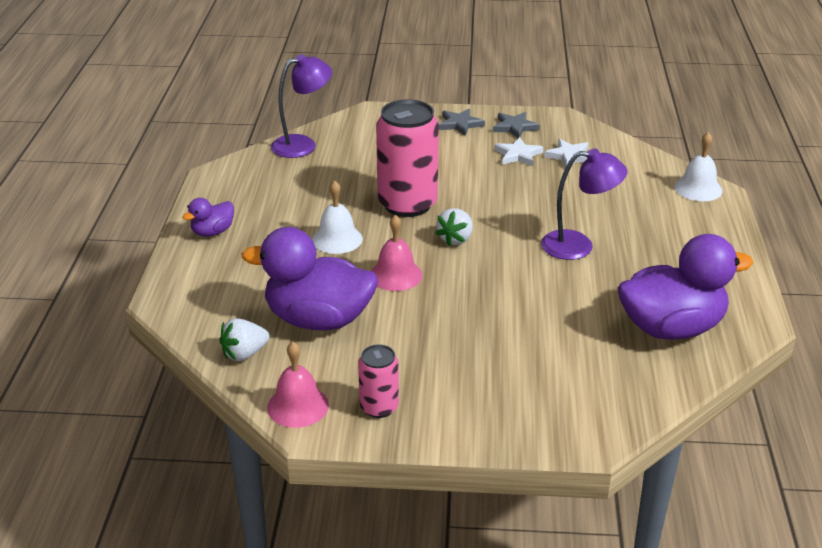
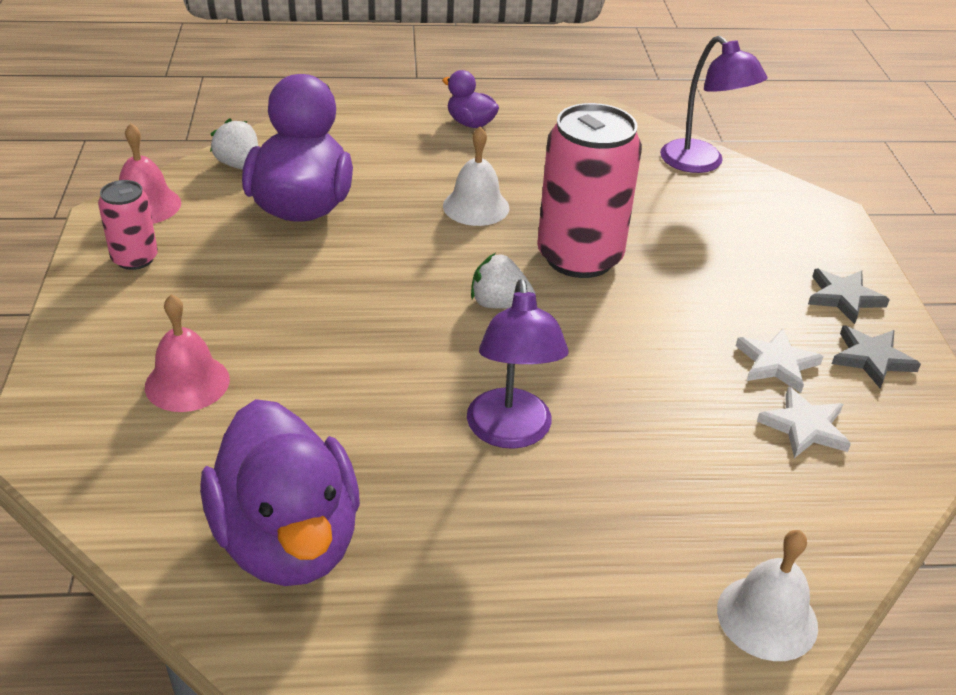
camera: 80 degrees right, 5 degrees up
pink bell [371,215,422,291] -> pink bell moved to [145,294,230,412]

